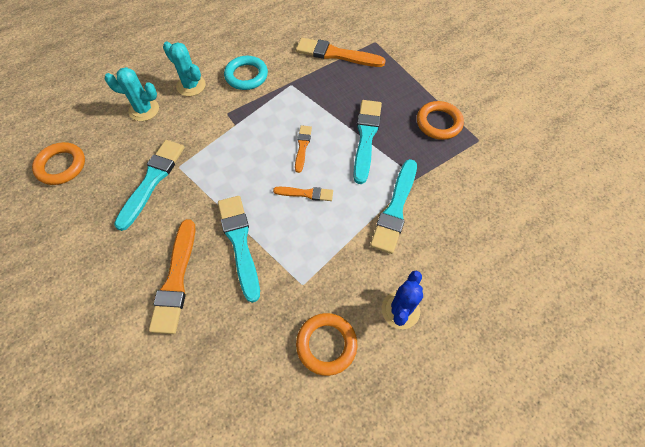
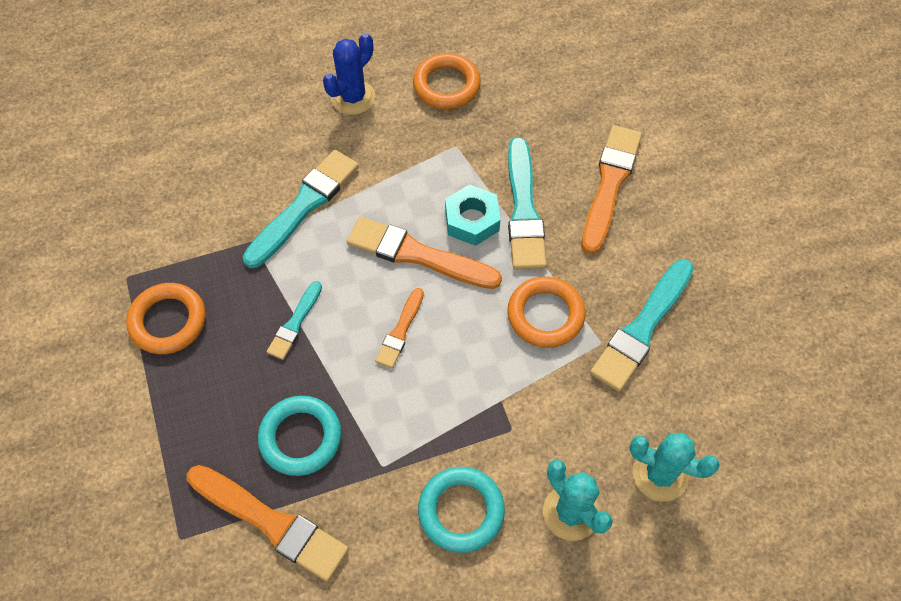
camera: 165 degrees left, 0 degrees up
orange ring [32,142,85,185] -> orange ring moved to [507,276,586,348]
orange brush [273,187,333,201] -> orange brush [347,217,502,289], size x1.82
turquoise brush [353,100,382,184] -> turquoise brush [267,281,322,360], size x0.55
none -> turquoise ring [258,396,341,476]
none -> turquoise nut [445,184,500,246]

